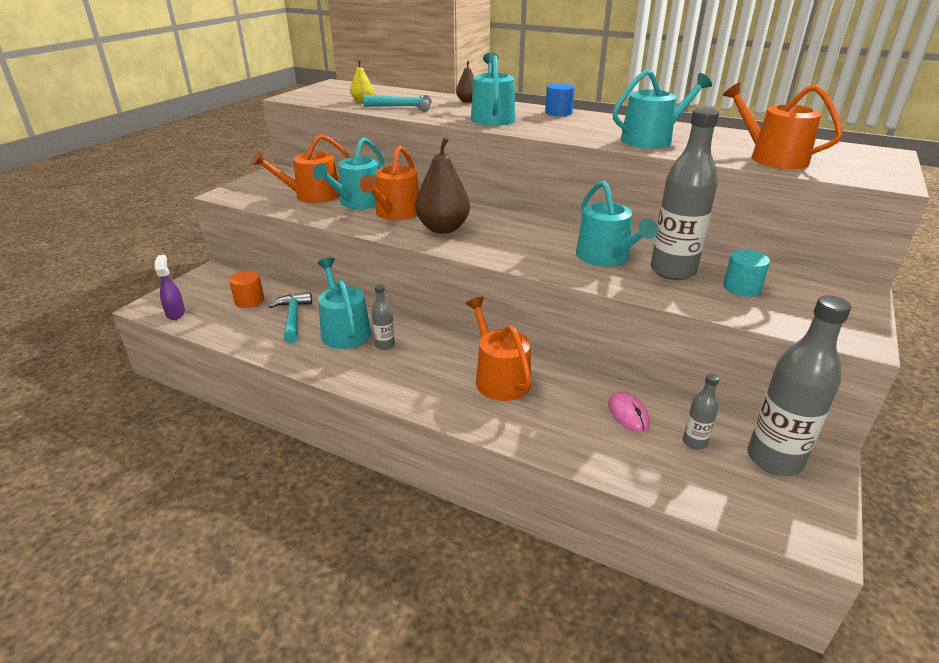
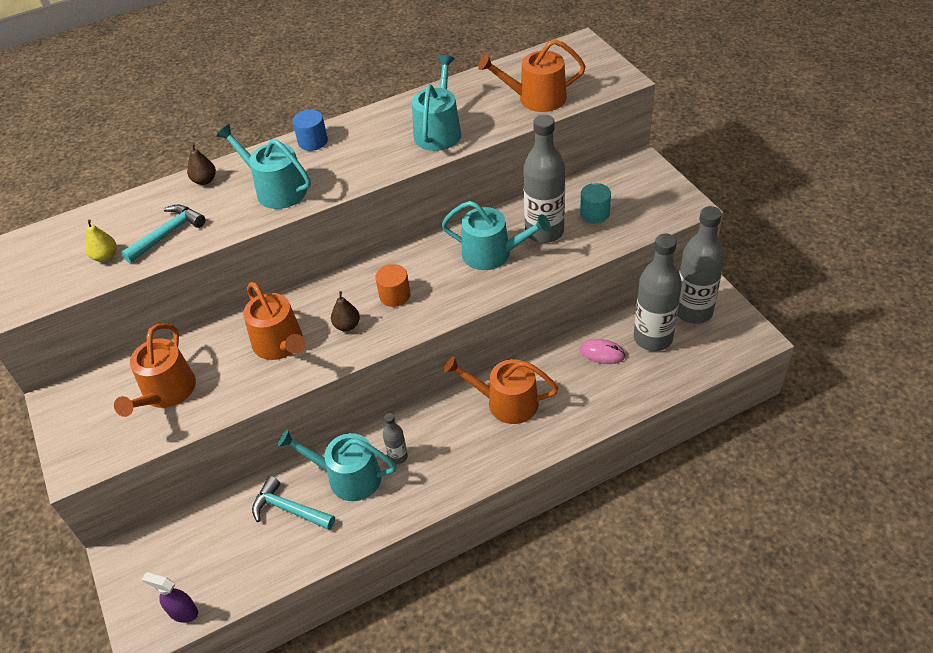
camera: 50 degrees left, 15 degrees up
orange cylinder [229,271,264,308] -> orange cylinder moved to [375,264,410,307]
turquoise watering can [313,137,384,209] -> none
brown pear [415,137,470,234] -> brown pear [331,291,360,331], size x0.50
grey bottle [683,373,719,450] -> grey bottle [634,233,682,351], size x2.14

